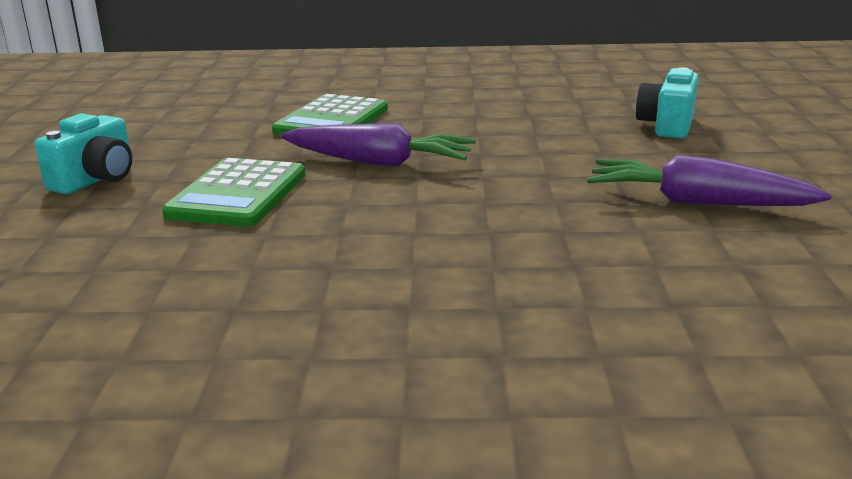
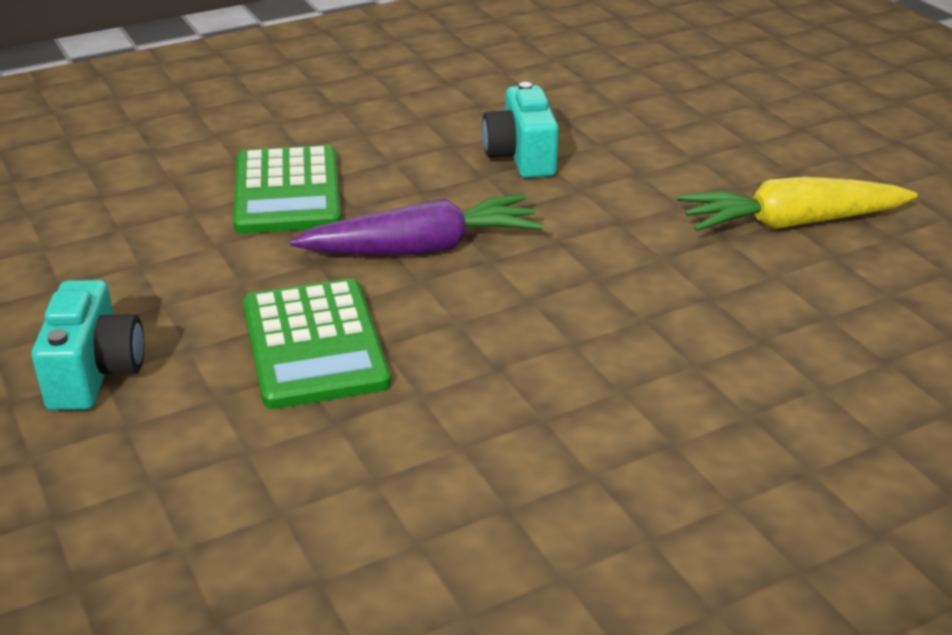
camera: 30 degrees left, 10 degrees up
purple carrot [587,155,832,206] -> yellow carrot [677,177,918,231]
turquoise camera [636,67,699,139] -> turquoise camera moved to [482,82,559,178]

